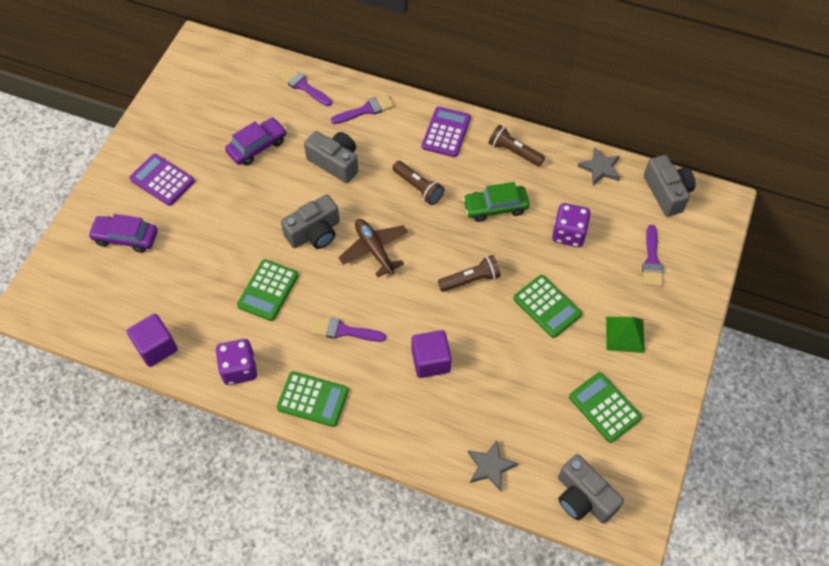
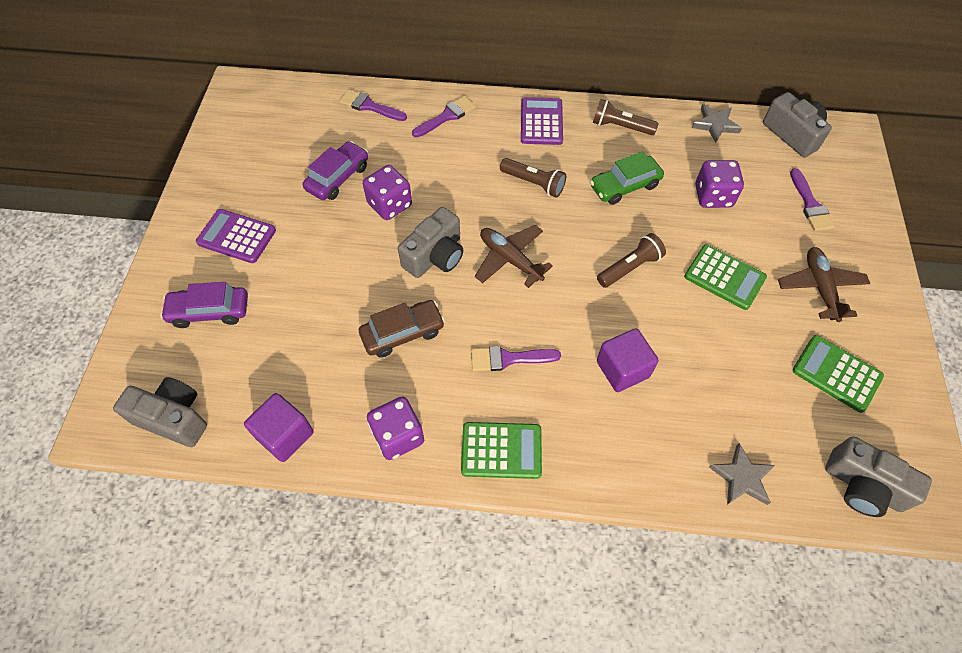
camera: 15 degrees left, 0 degrees up
green calculator [237,259,299,321] -> brown car [359,300,445,358]
grey camera [304,131,358,183] -> grey camera moved to [113,377,207,447]
green pyramid [606,317,645,353] -> brown plane [778,247,870,322]
none -> purple dice [363,165,412,220]

